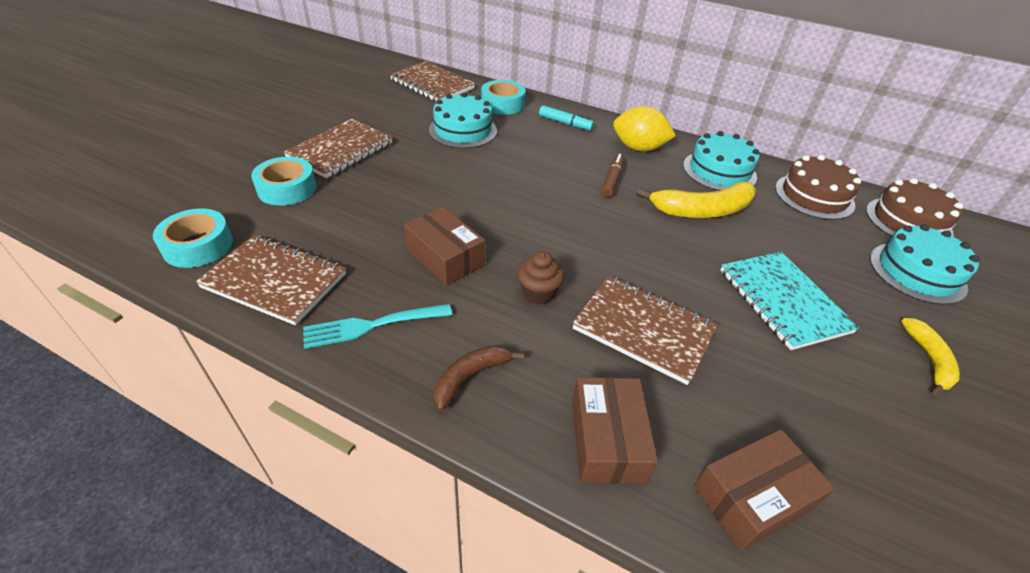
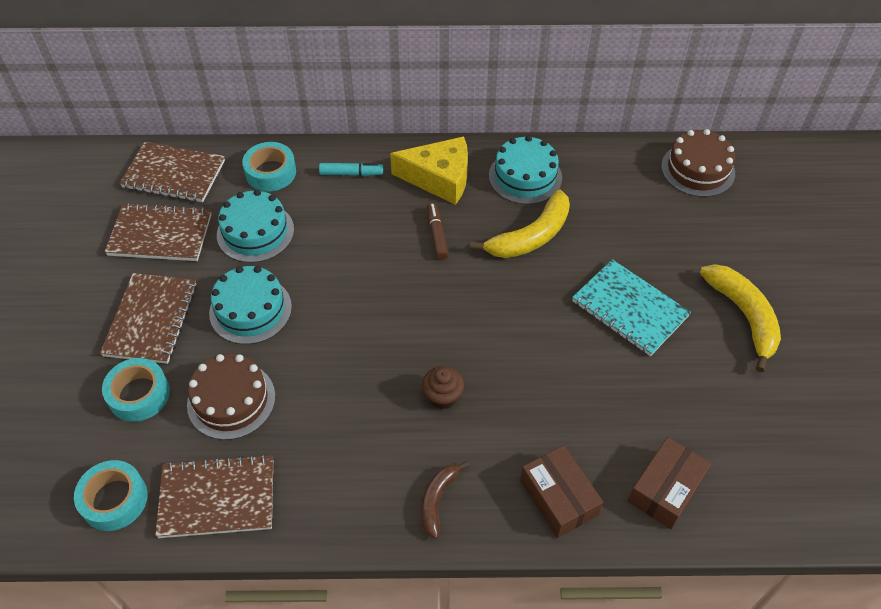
camera: 25 degrees left, 10 degrees up
turquoise fork [303,304,452,349] -> none
brown box [404,207,485,286] -> none
brown notebook [572,276,718,385] -> brown notebook moved to [105,203,212,261]
yellow lemon [613,106,676,152] -> yellow cheese [390,136,468,205]
brown cake [775,155,861,220] -> brown cake moved to [187,354,275,440]
turquoise cake [870,224,980,305] -> turquoise cake moved to [209,266,292,344]
yellow banana [901,318,960,396] -> yellow banana [700,264,781,372], size x1.67

